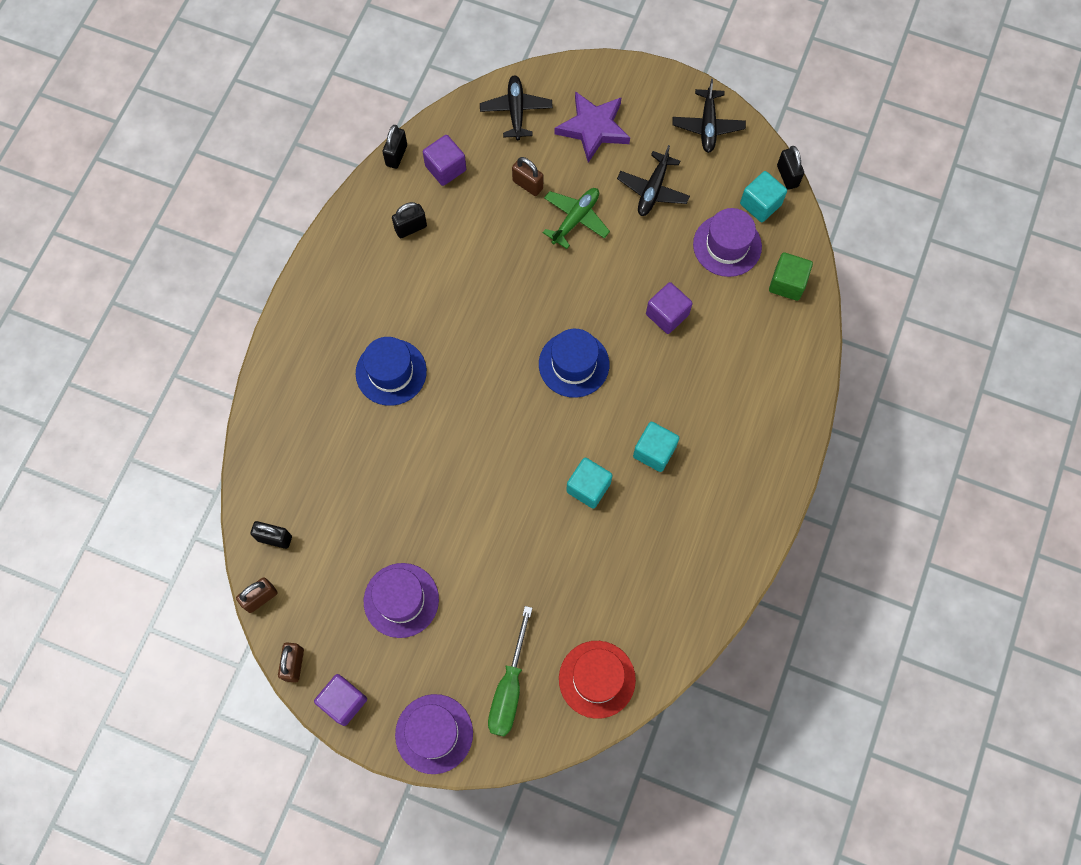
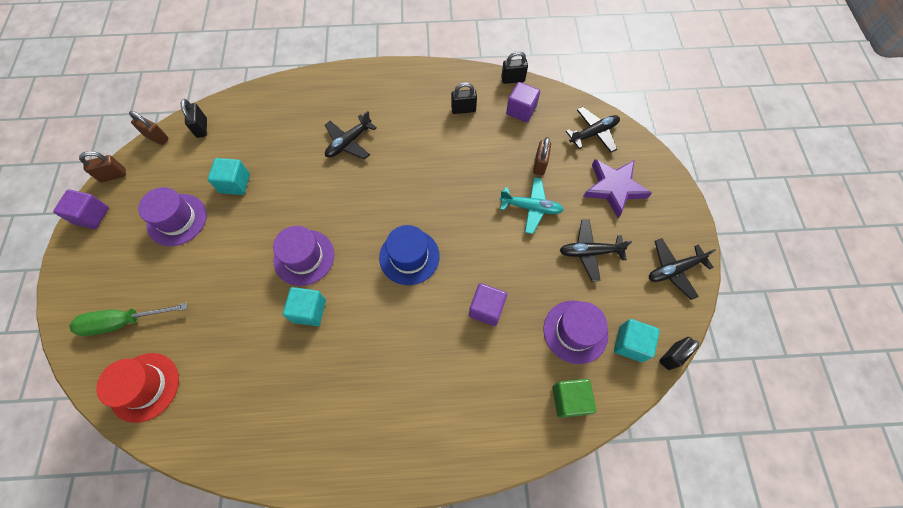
camera: 65 degrees right, 5 degrees down
blue hat [356,337,427,406] -> black plane [325,111,377,159]
black padlock [392,202,427,238] -> black padlock turned 45 degrees counterclockwise [451,82,477,114]
purple hat [395,694,473,774] -> purple hat moved to [273,226,334,286]
green plane [543,188,610,249] -> turquoise plane [499,177,564,234]
turquoise cube [633,421,679,472] -> turquoise cube moved to [208,158,250,195]

